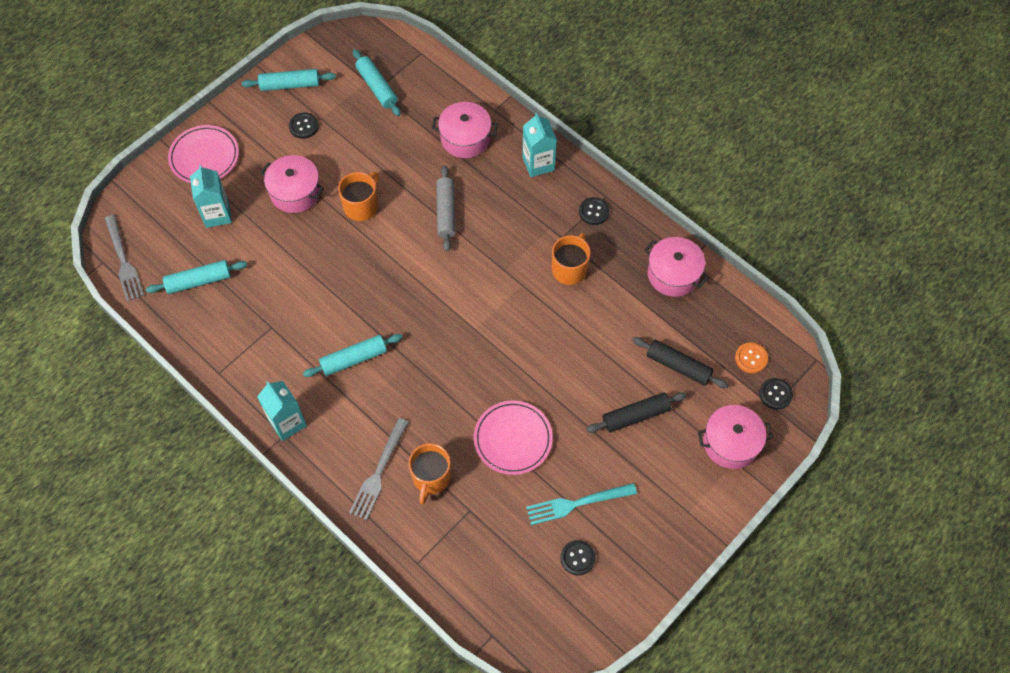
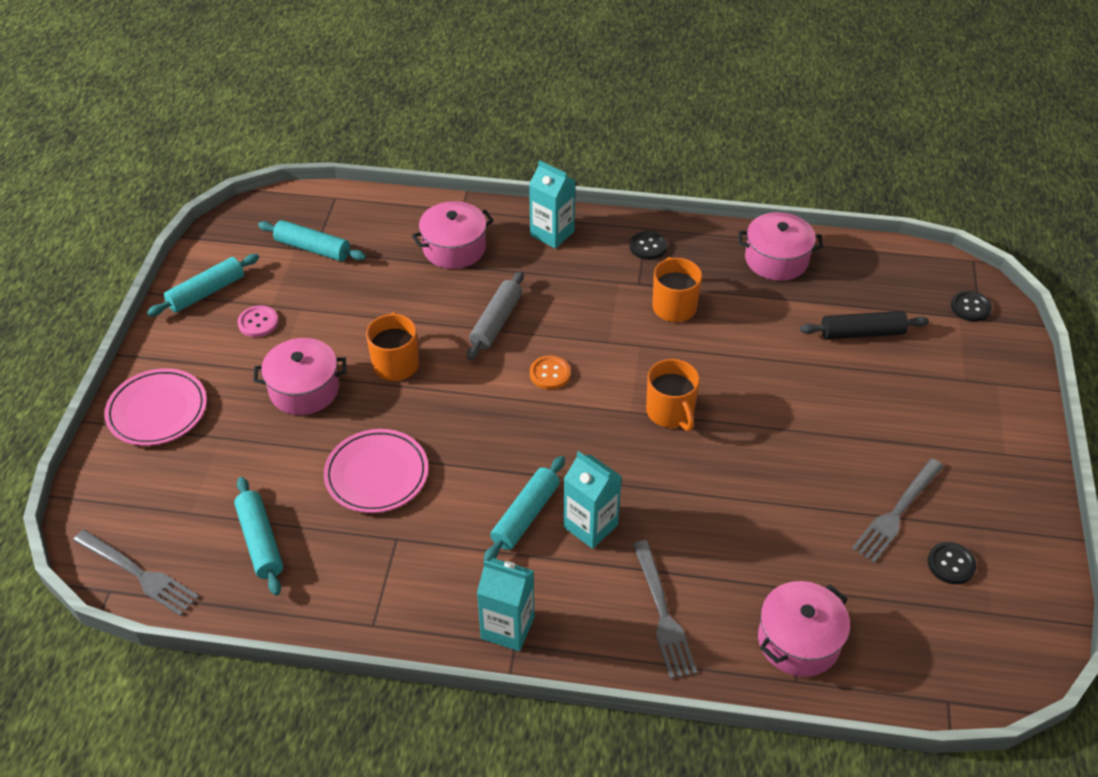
camera: 35 degrees left, 15 degrees down
turquoise rolling pin [146,260,247,294] -> turquoise rolling pin turned 60 degrees counterclockwise [234,477,283,596]
turquoise carton [190,165,232,228] -> turquoise carton moved to [563,451,622,549]
black button [289,113,319,139] -> pink button [238,305,278,337]
orange mug [409,443,451,504] -> orange mug moved to [646,359,700,431]
grey rolling pin [436,165,456,251] -> grey rolling pin turned 60 degrees clockwise [467,271,524,360]
pink plate [474,400,553,475] -> pink plate moved to [324,429,428,513]
turquoise fork [526,483,637,525] -> grey fork [852,459,944,562]
black rolling pin [587,392,687,433] -> none
pink pot [698,405,773,469] -> pink pot moved to [758,581,850,677]
orange button [735,342,768,373] -> orange button moved to [530,356,571,389]

